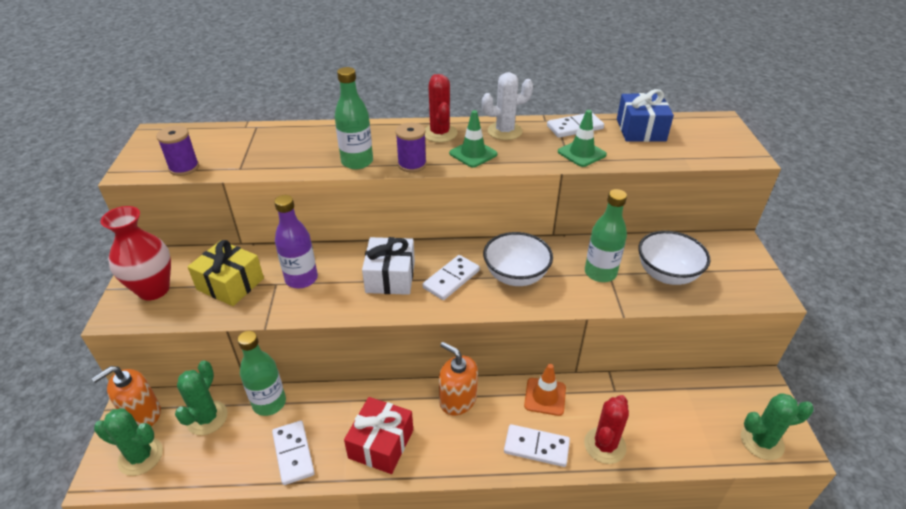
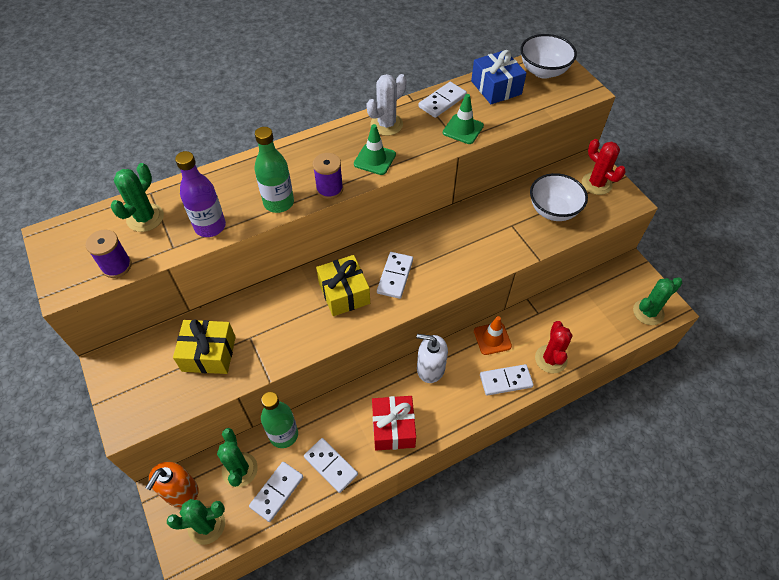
camera: 25 degrees left, 15 degrees up
red vase [100,206,171,300] -> none
purple bottle [274,195,318,288] -> purple bottle moved to [175,151,226,237]
white gift [362,237,415,295] -> yellow gift [316,255,370,316]
red cactus [425,74,458,142] -> red cactus moved to [582,139,626,195]
orange soap dispenser [439,342,478,415] -> white soap dispenser [416,334,448,383]
white bowl [483,232,553,286] -> white bowl moved to [520,34,577,79]
green bottle [585,189,627,282] -> none
none -> green cactus [111,163,164,232]
none -> white domino [249,462,303,522]

